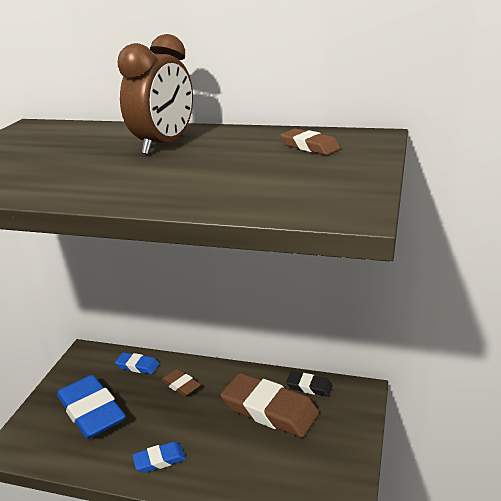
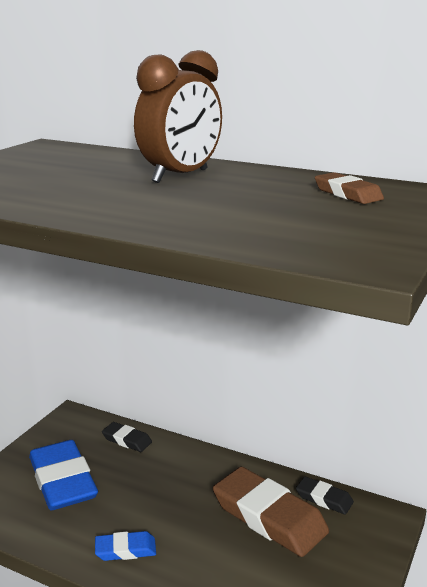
camera: 10 degrees right, 5 degrees down
blue eraser [115,352,159,374] -> black eraser [102,422,152,452]
brown eraser [161,369,201,397] -> none

